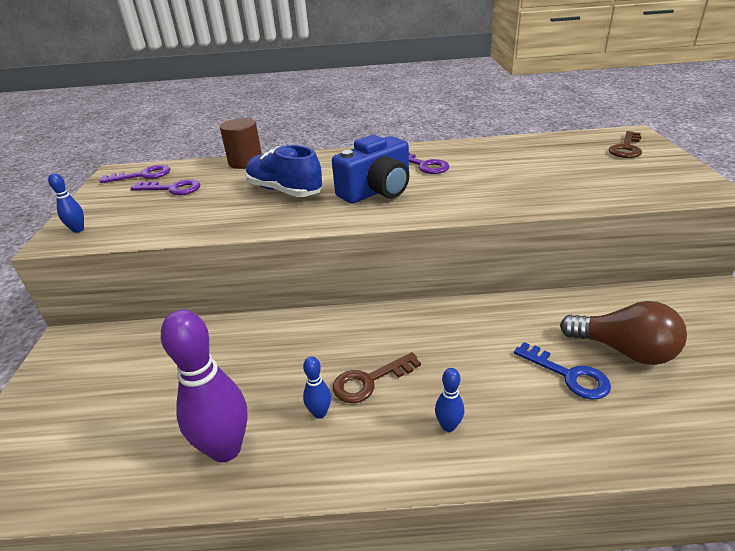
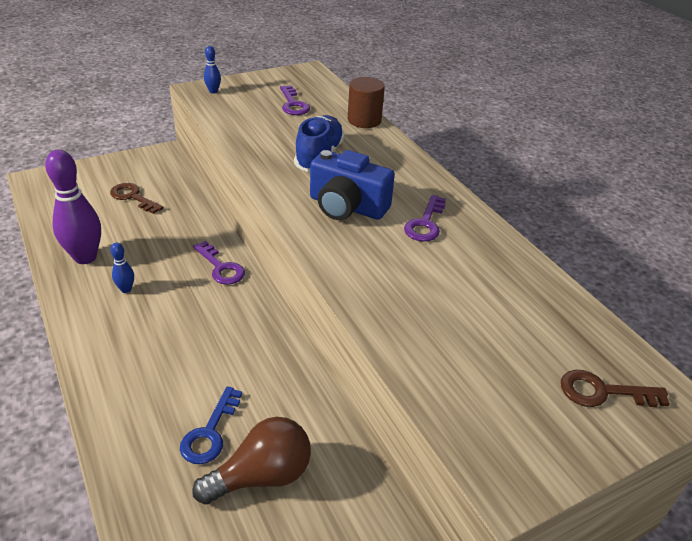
camera: 60 degrees right, 5 degrees up
purple key [100,165,170,183] -> purple key moved to [193,241,245,285]
brown key [333,352,421,403] -> brown key moved to [110,183,164,214]
blue bowling pin [435,368,464,432] -> none
brown light bulb [560,301,687,365] -> brown light bulb turned 120 degrees counterclockwise [192,417,311,504]

